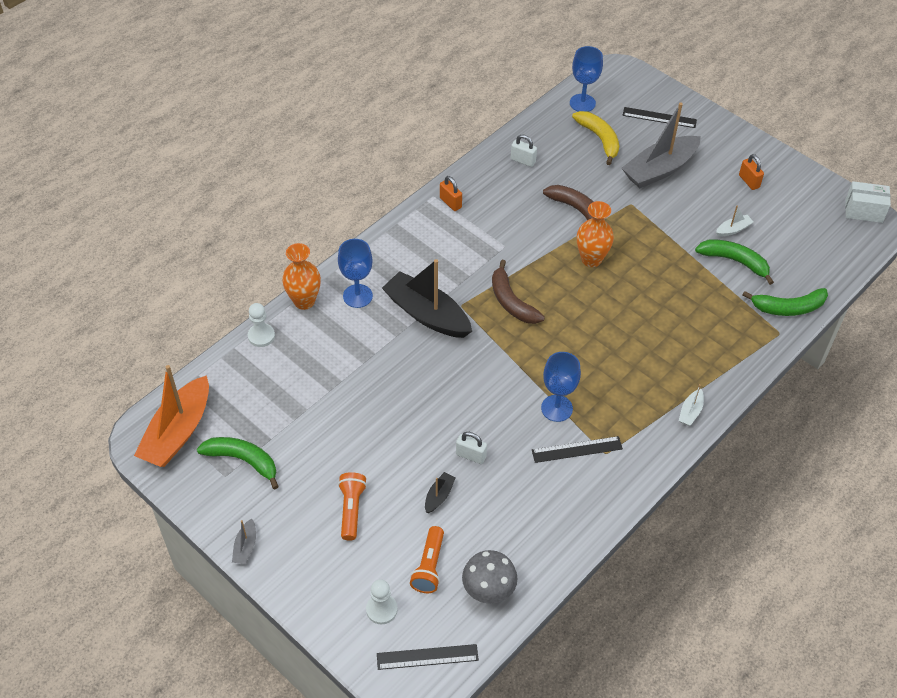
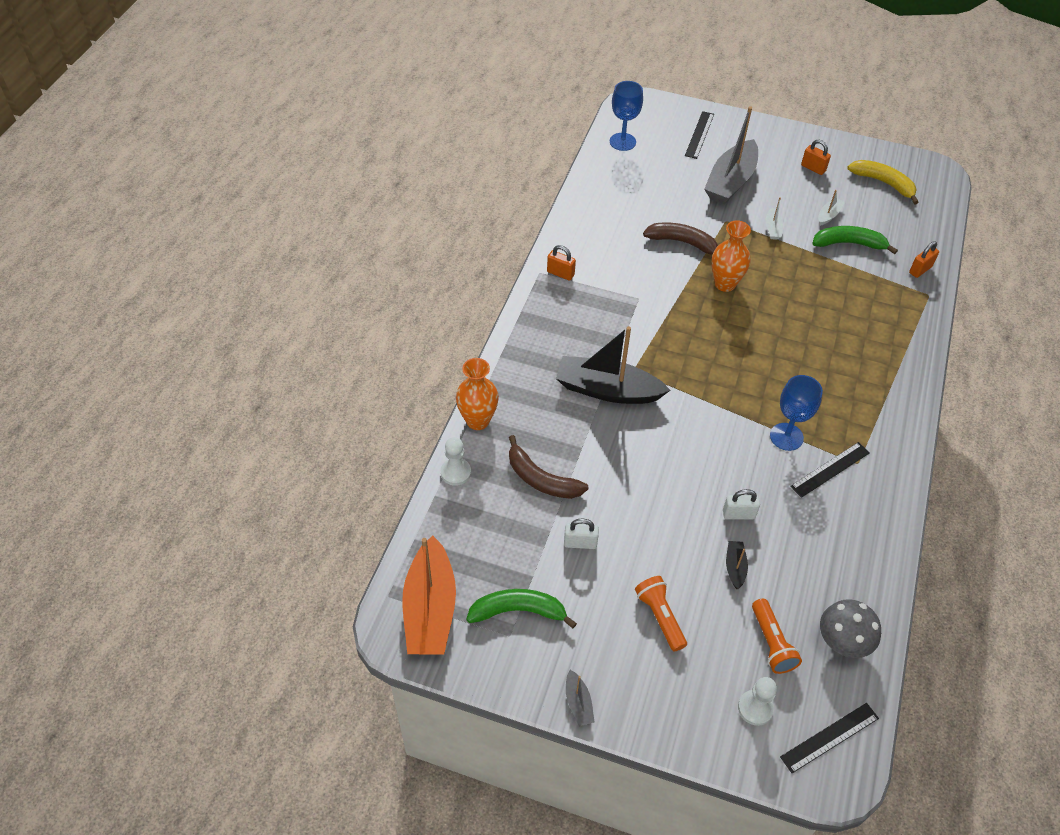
camera: 25 degrees left, 0 degrees up
blue goblet [338,239,373,308] -> none
brown banana [492,260,545,324] -> brown banana moved to [509,435,588,499]
white padlock [511,135,537,167] -> white padlock moved to [564,519,599,549]
yellow banana [572,111,619,165] -> yellow banana moved to [847,160,919,205]
black ruler [622,107,697,128] -> black ruler turned 60 degrees counterclockwise [685,111,714,159]
white boat [679,384,704,426] -> white boat moved to [766,197,783,240]
green banana [742,288,828,316] -> orange padlock [909,241,939,278]
white box [845,181,891,223] -> none

